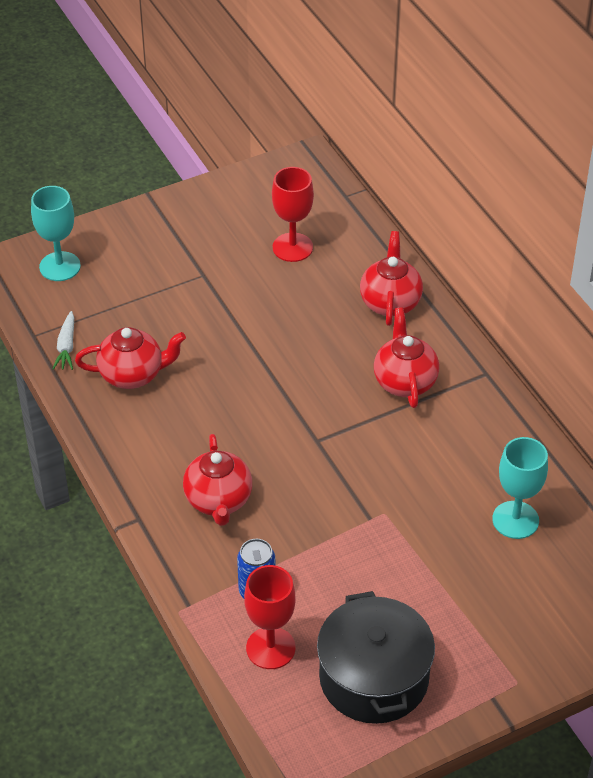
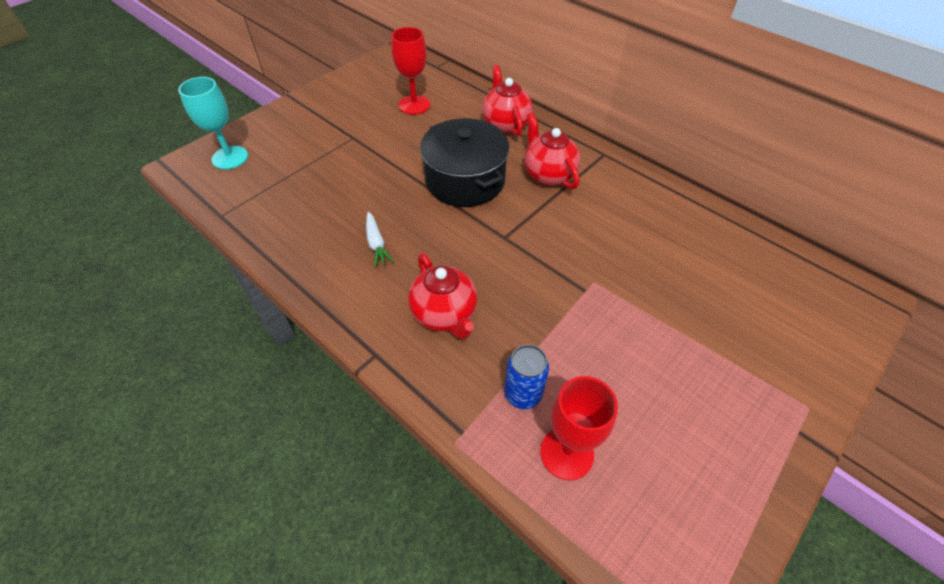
camera: 20 degrees left, 5 degrees up
white carrot [52,311,74,370] -> white carrot moved to [366,212,394,267]
red teapot [75,327,186,389] -> none
black pot [317,591,435,724] -> black pot moved to [420,118,510,207]
turquoise goblet [492,437,548,539] -> none

